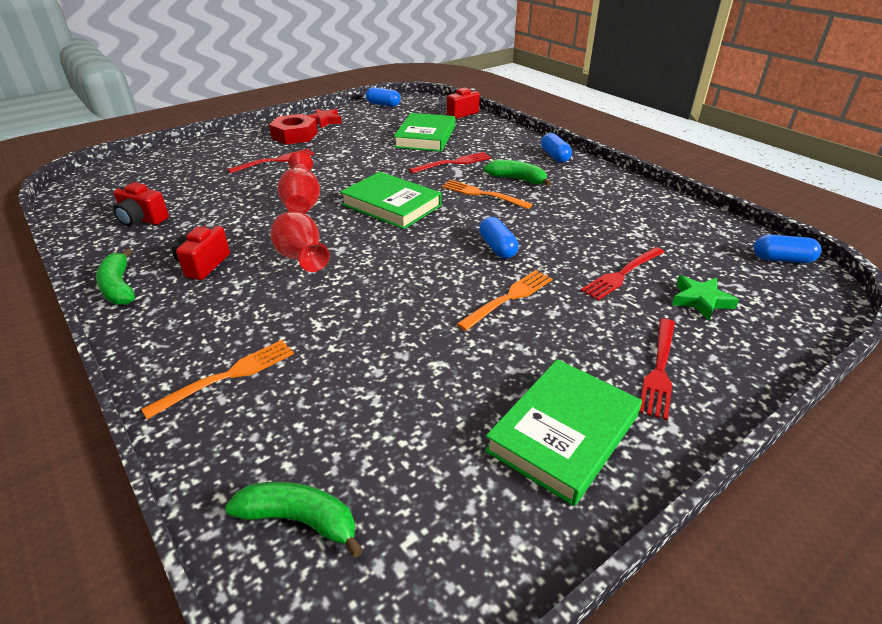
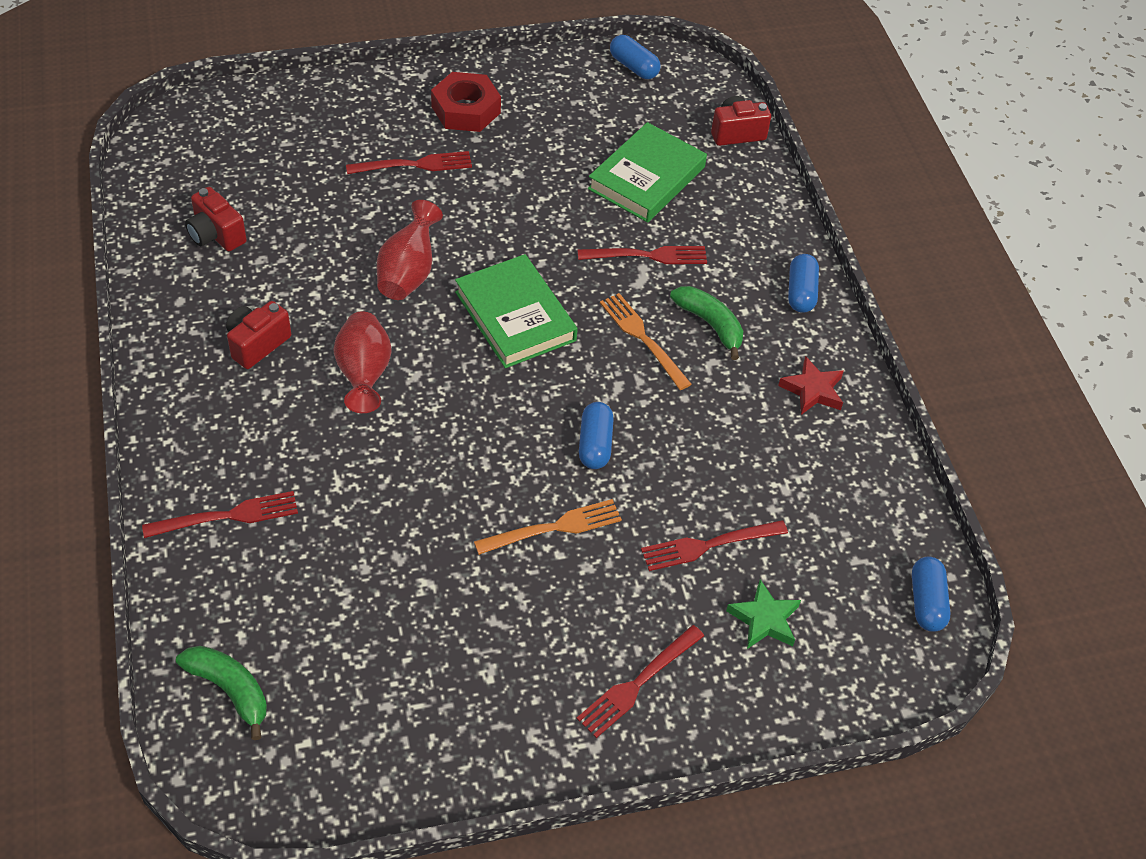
camera: 20 degrees right, 15 degrees up
green banana [96,248,135,305] -> none
orange fork [141,340,294,419] -> red fork [142,491,298,538]
red star [306,109,342,128] -> red star moved to [778,356,844,415]
green book [485,359,642,506] -> none
blue capsule [754,234,821,263] -> blue capsule turned 60 degrees clockwise [912,557,950,632]

